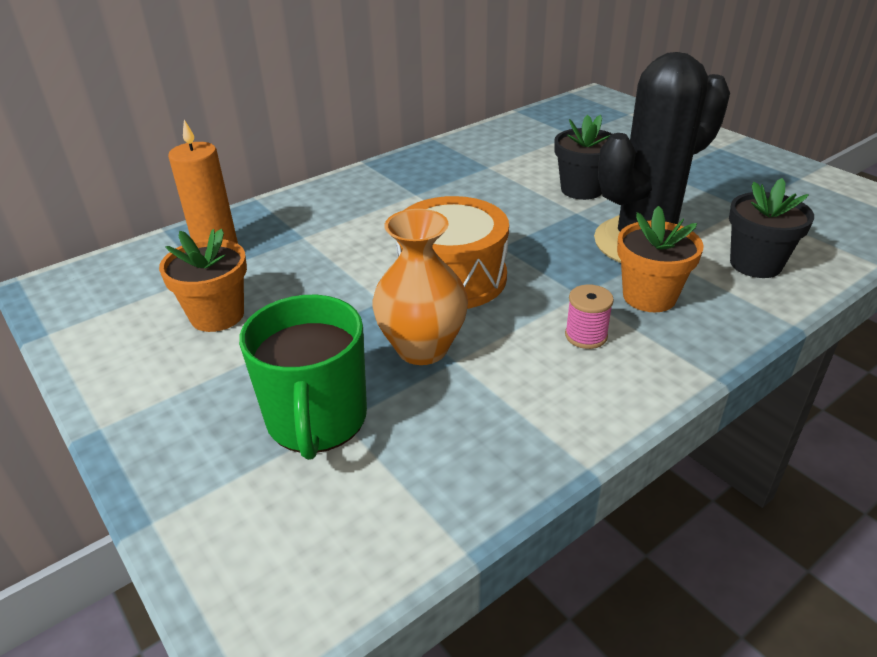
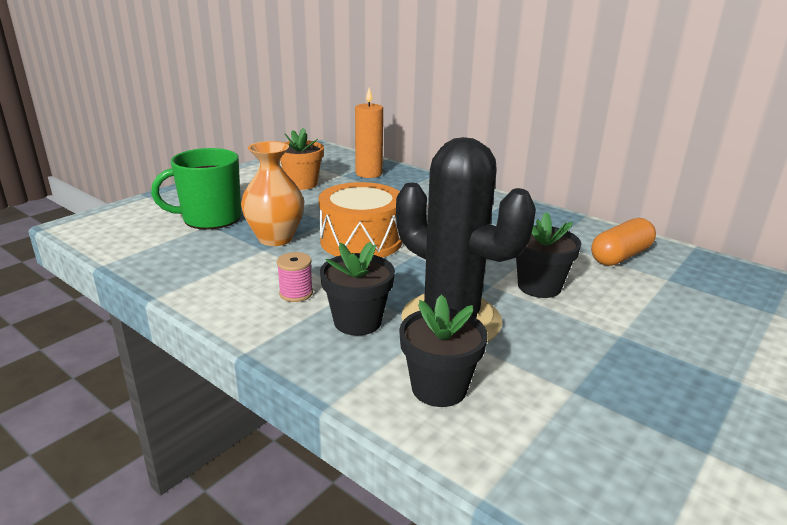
camera: 75 degrees right, 10 degrees down
orange flower pot [617,206,704,312] -> black flower pot [320,242,395,336]
none -> orange capsule [591,218,656,266]

